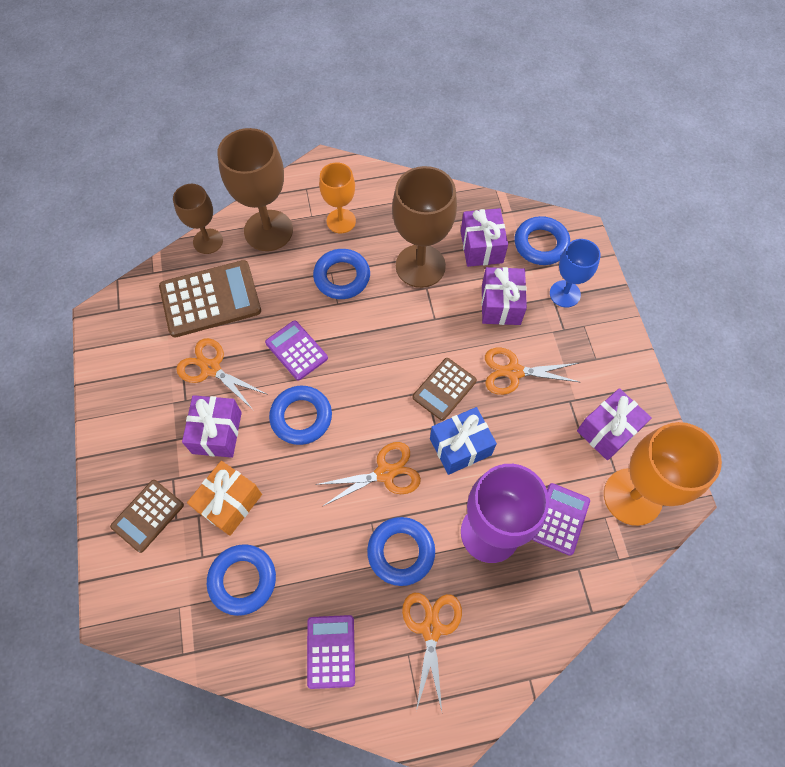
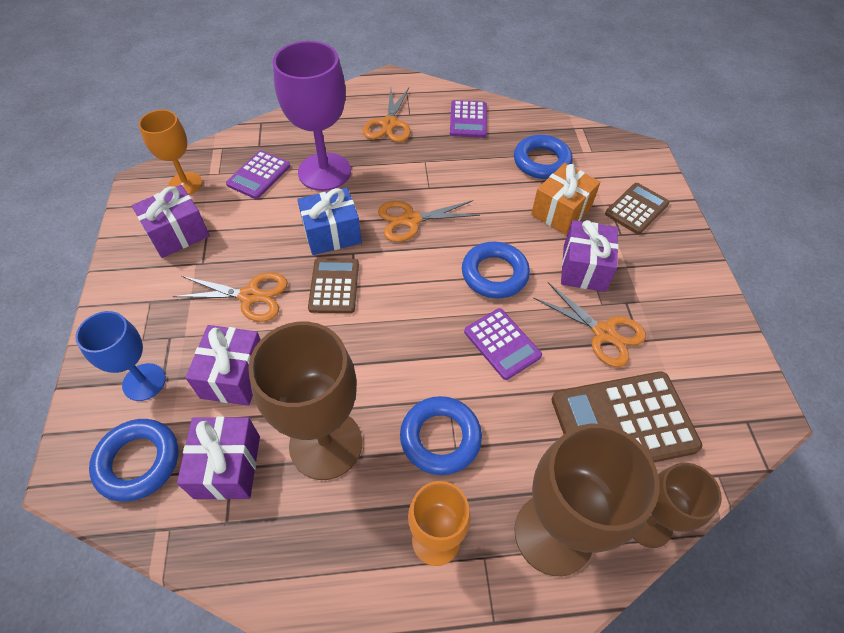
camera: 175 degrees left, 10 degrees down
blue ring [367,517,435,586] -> none
brown calculator [412,358,477,421] -> brown calculator turned 45 degrees counterclockwise [308,258,359,313]
orange goblet [604,422,722,526] -> orange goblet [139,110,202,195], size x0.60

